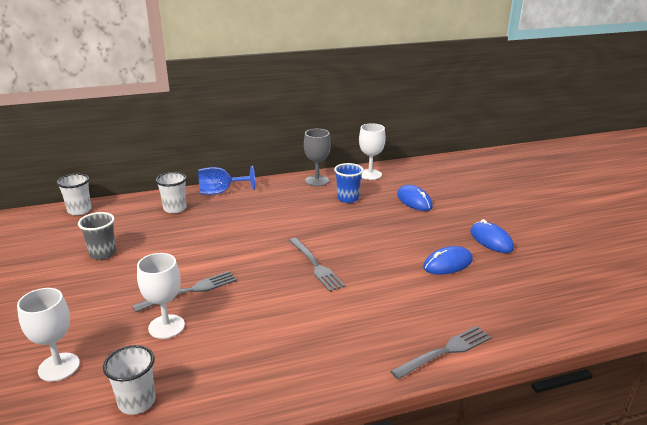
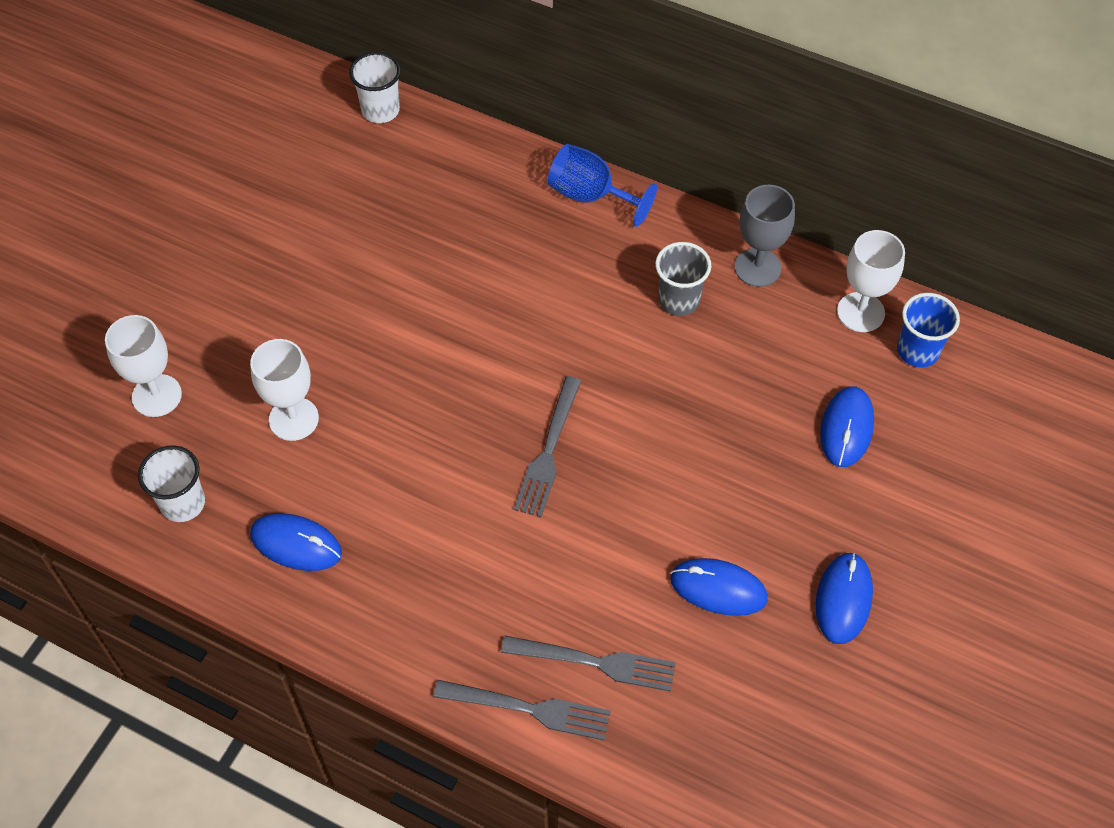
camera: 45 degrees right, 30 degrees up
grey cup [78,212,116,260] -> grey cup moved to [655,242,711,316]
grey fork [132,271,237,312] -> grey fork moved to [501,636,676,692]
white cup [156,172,187,213] -> none
blue cup [334,163,364,203] -> blue cup moved to [897,293,960,368]
none -> blue mouse [250,513,342,571]

